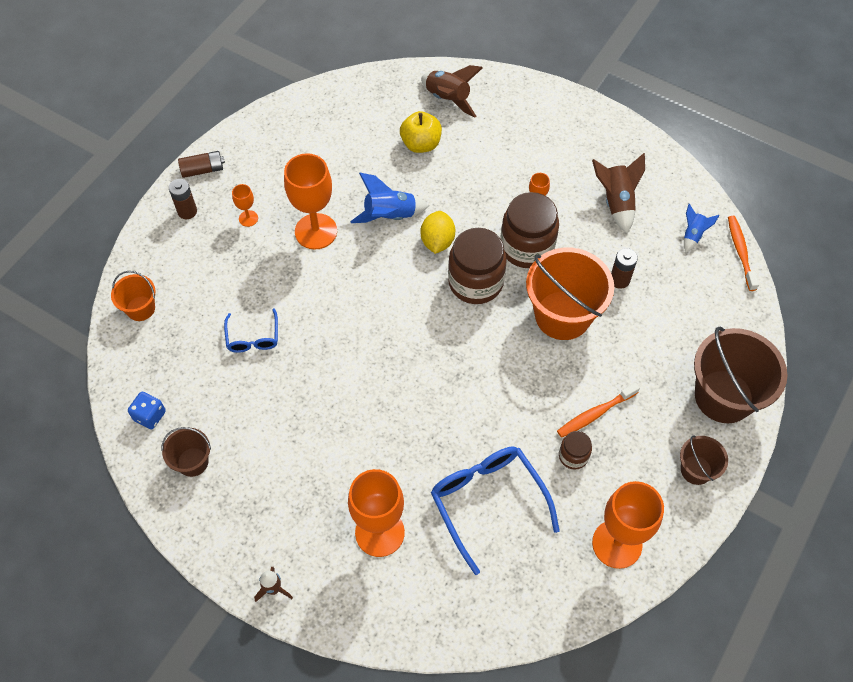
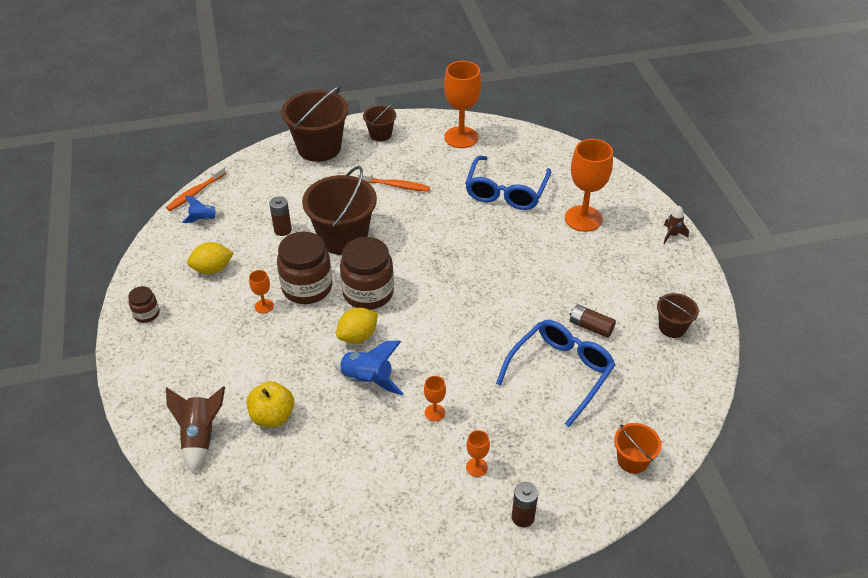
camera: 135 degrees left, 15 degrees down
blue dice [128,392,166,429] -> none
brown battery [178,151,225,178] -> brown battery moved to [570,305,616,338]
blue glasses [224,309,278,353] -> blue glasses [496,320,615,427], size x1.84
orange goblet [284,153,337,249] -> orange goblet [424,376,446,421], size x0.46
orange bucket [526,248,614,340] -> brown bucket [302,166,377,255]
brown jar [559,431,592,470] -> brown jar moved to [128,286,159,323]
brown rocket [592,153,645,233] -> yellow lemon [187,242,234,274]

